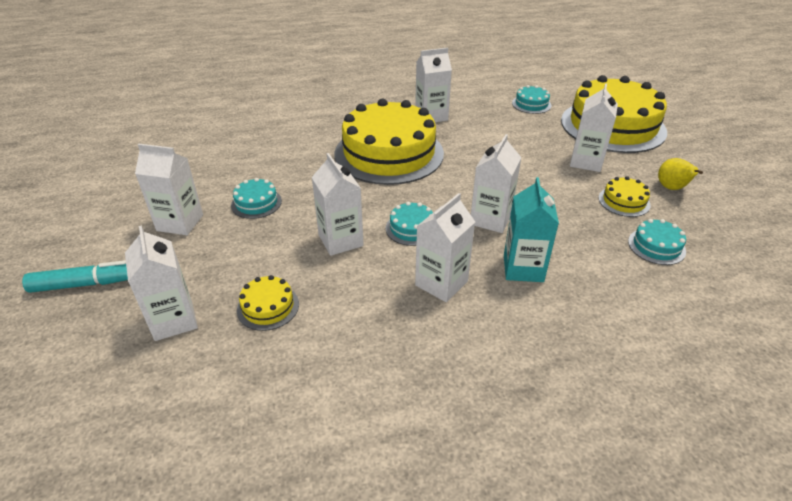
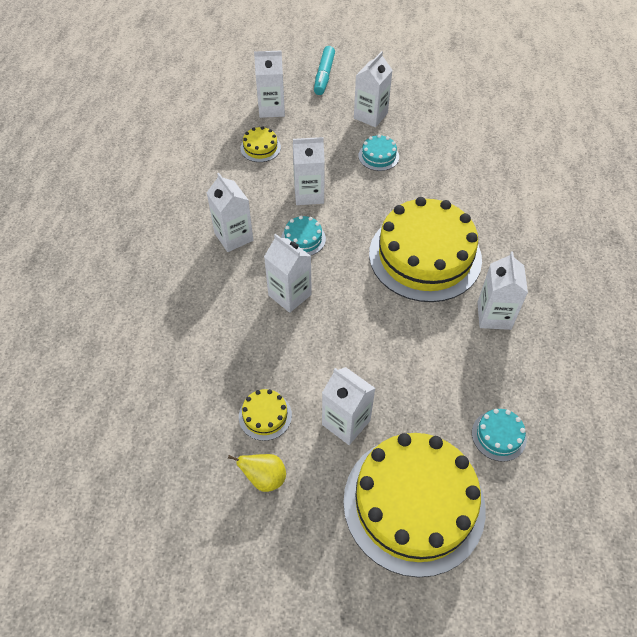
camera: 110 degrees right, 15 degrees up
turquoise carton [504,177,559,282] -> none
turquoise cake [628,219,686,265] -> none

